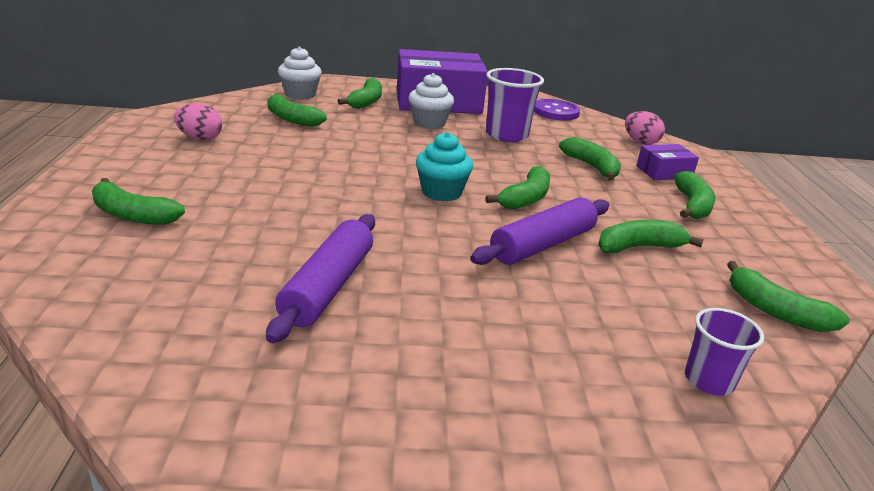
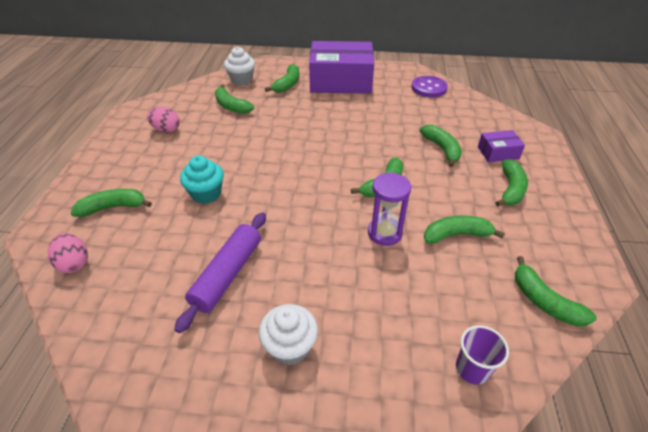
camera: 10 degrees right, 15 degrees up
green banana [92,178,185,225] -> green banana turned 135 degrees clockwise [71,189,152,217]
white cupcake [408,73,454,129] -> white cupcake moved to [259,304,318,365]
turquoise cupcake [416,132,473,201] -> turquoise cupcake moved to [180,155,224,204]
purple rolling pin [470,197,609,265] -> purple hourglass [368,172,411,246]
purple cup [486,68,544,142] -> none
pink egg [625,111,665,145] -> pink egg moved to [48,233,88,273]

